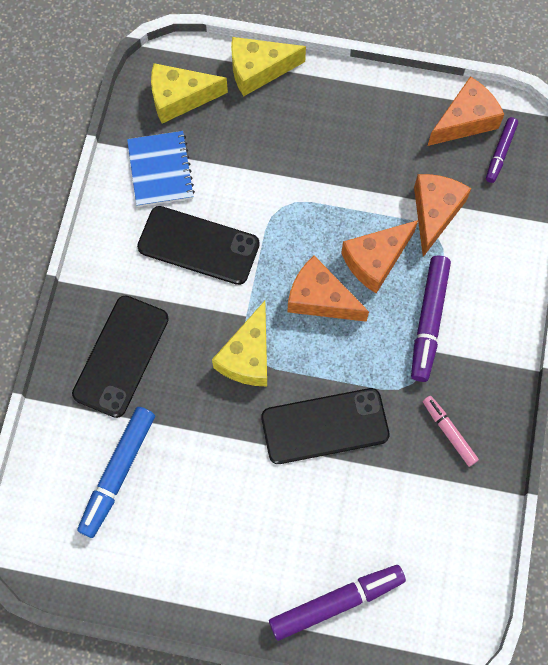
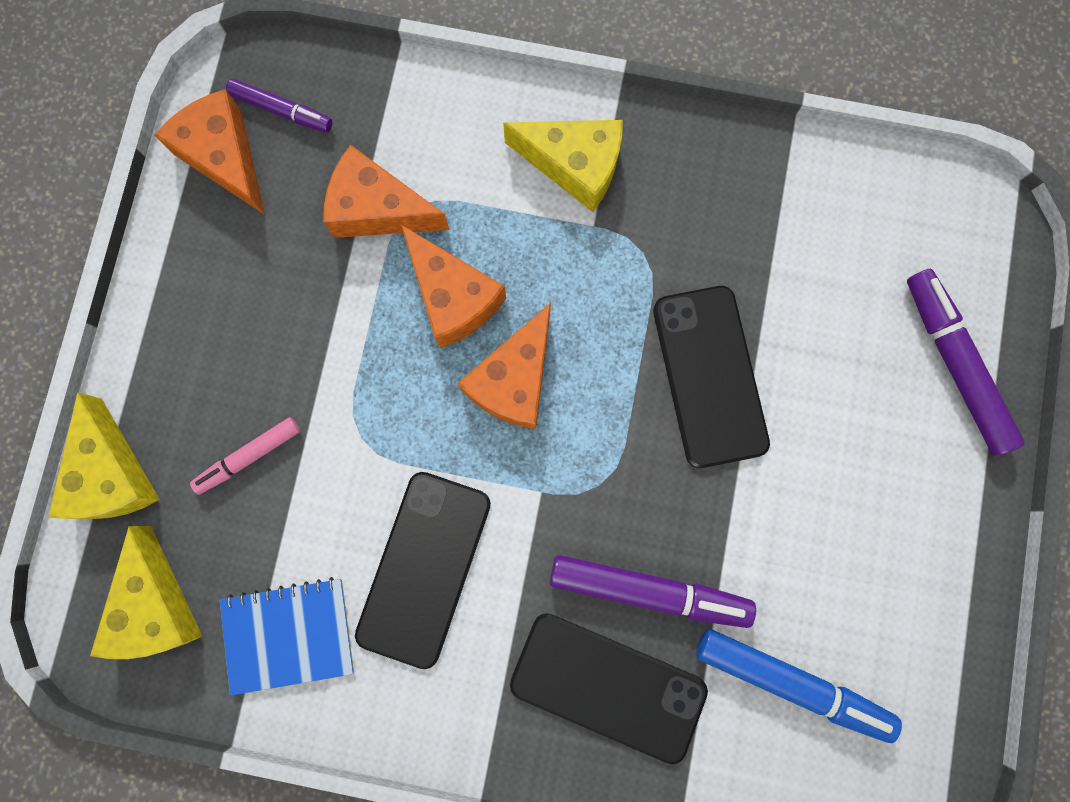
camera: 90 degrees left, 10 degrees up
yellow cheese [212,301,267,386] -> yellow cheese moved to [503,120,623,212]
purple marker [411,256,451,382] -> purple marker moved to [550,555,756,628]
pink marker [423,396,479,467] -> pink marker moved to [190,417,300,495]

